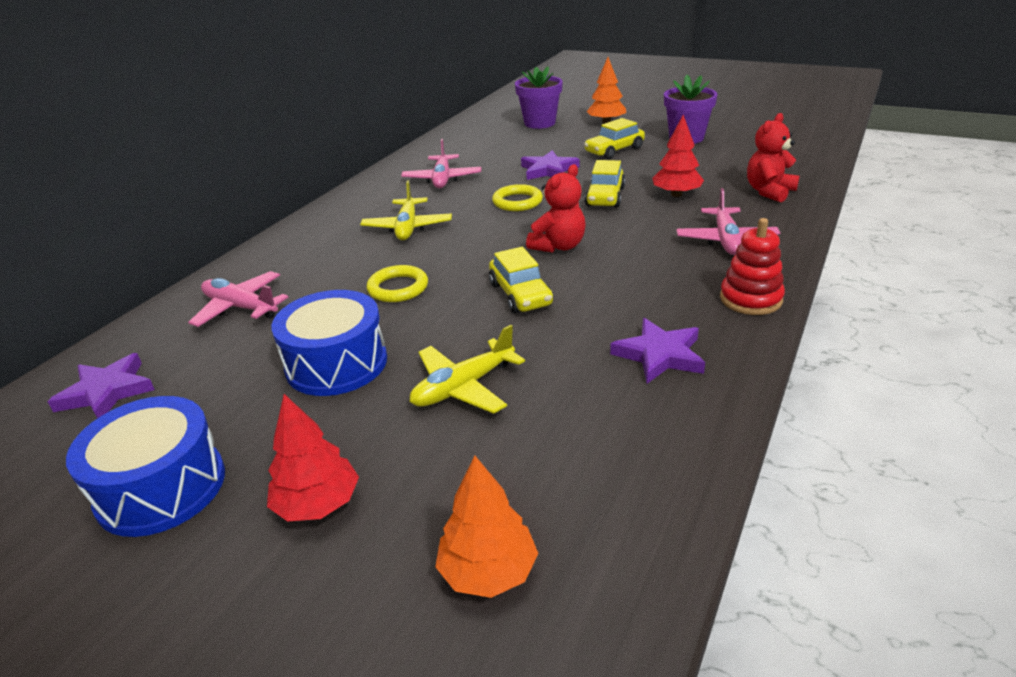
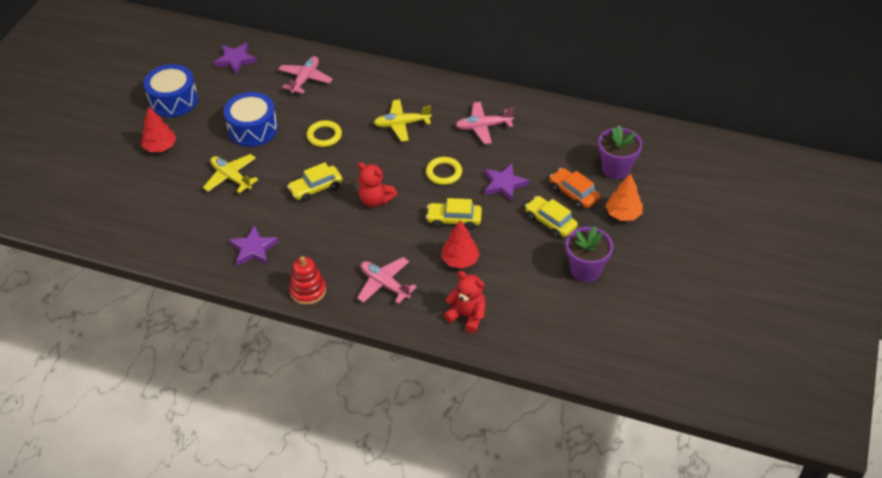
camera: 80 degrees right, 15 degrees up
orange tree [435,456,538,598] -> none
pink plane [676,188,780,255] -> pink plane turned 45 degrees clockwise [357,257,417,304]
none -> orange car [550,168,600,209]

